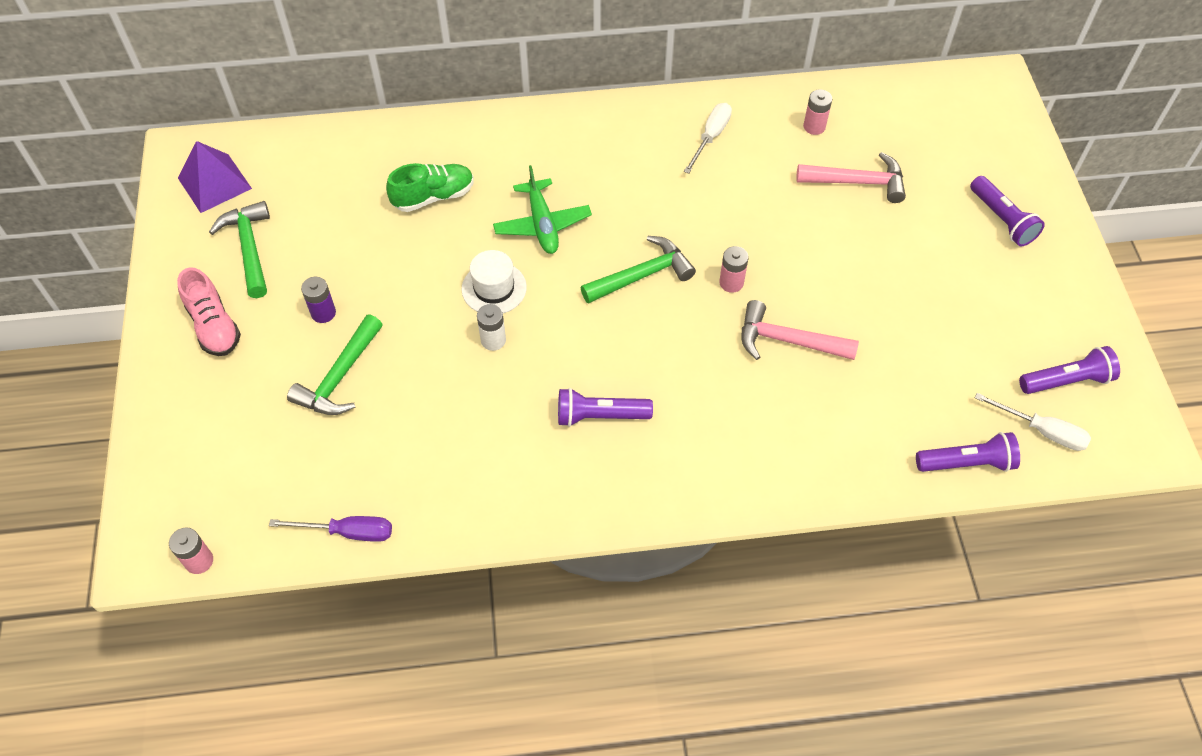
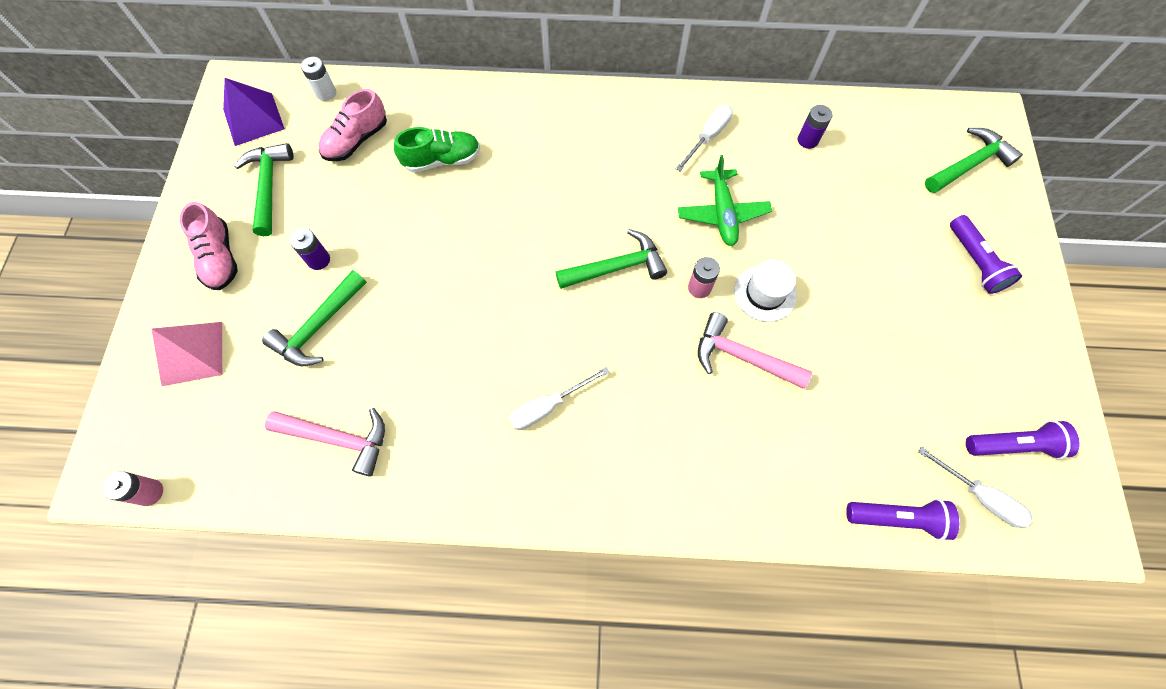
camera: 10 degrees right, 10 degrees up
purple screwdriver [269,516,392,542] -> none
white hat [462,250,527,313] -> white hat moved to [734,259,797,322]
white battery [477,304,506,351] -> white battery moved to [301,57,336,101]
green plane [493,165,592,254] -> green plane moved to [678,155,772,246]
purple flashlight [558,388,653,427] -> white screwdriver [509,367,609,430]
pink hammer [796,152,906,203] -> pink hammer moved to [265,408,385,477]
pink battery [803,89,832,135] -> purple battery [798,105,832,149]
none -> pink pyramid [152,322,222,387]
none -> pink shoe [319,89,387,161]
none -> green hammer [925,128,1023,193]

